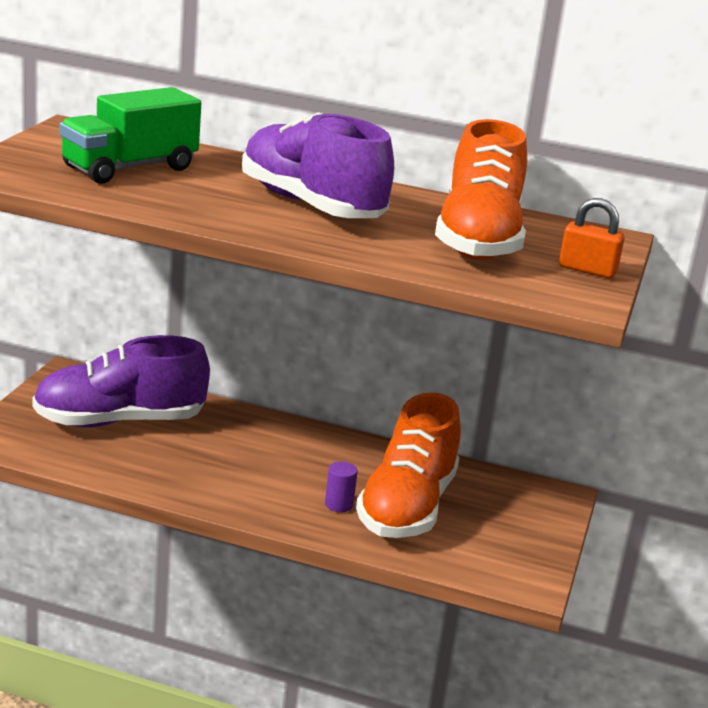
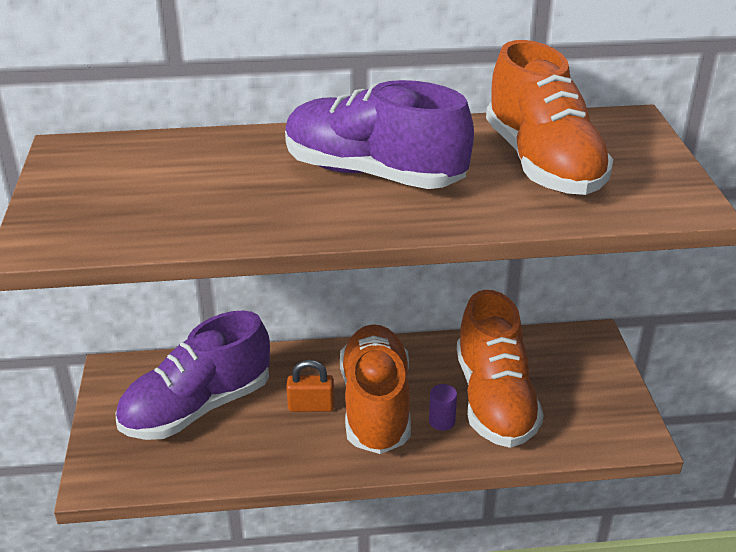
camera: 20 degrees left, 10 degrees up
green truck [60,87,201,184] -> none
orange padlock [559,198,625,278] -> orange padlock moved to [286,360,334,412]
none -> orange shoe [340,324,411,454]

